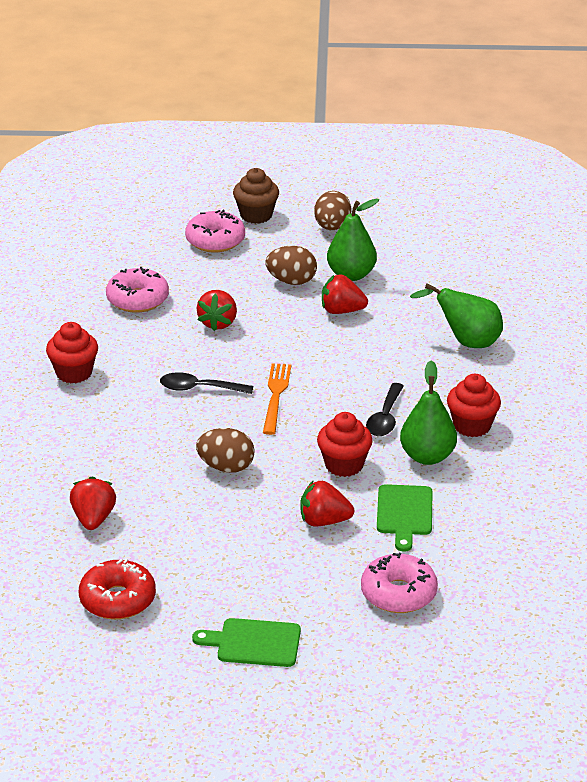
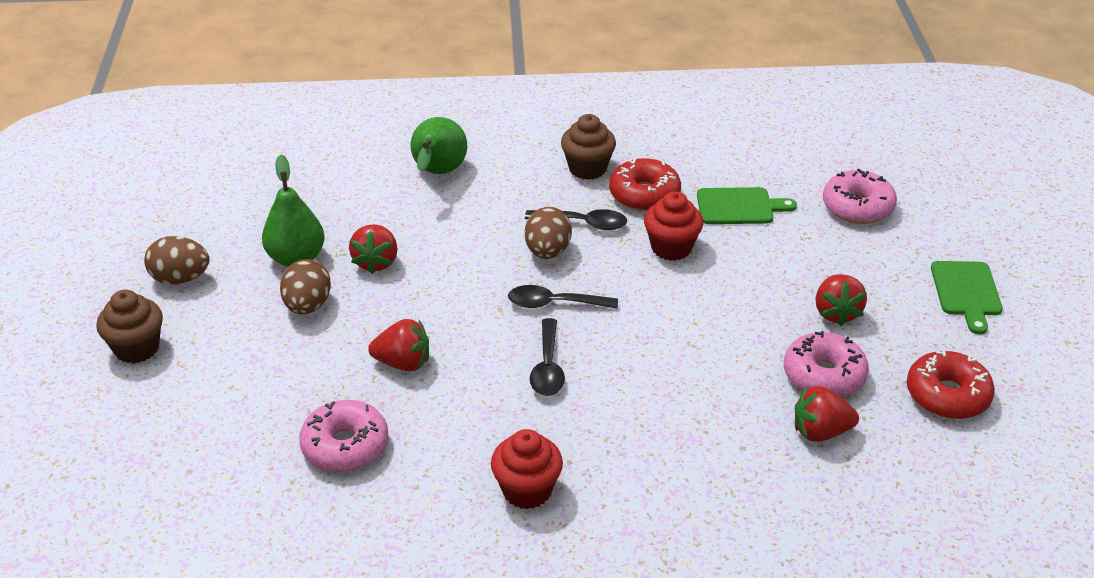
camera: 95 degrees left, 5 degrees up
pink donut [185,210,245,252] -> pink donut moved to [784,331,869,397]
brown egg [196,428,255,473] -> brown egg moved to [525,207,572,259]
orange fork [263,363,291,435] -> black spoon [508,285,618,309]
red strawberry [300,480,354,526] -> red strawberry moved to [816,274,867,326]
green pear [400,361,457,465] -> red donut [609,158,681,211]
red cupcake [447,374,501,437] -> brown cupcake [561,114,616,180]

